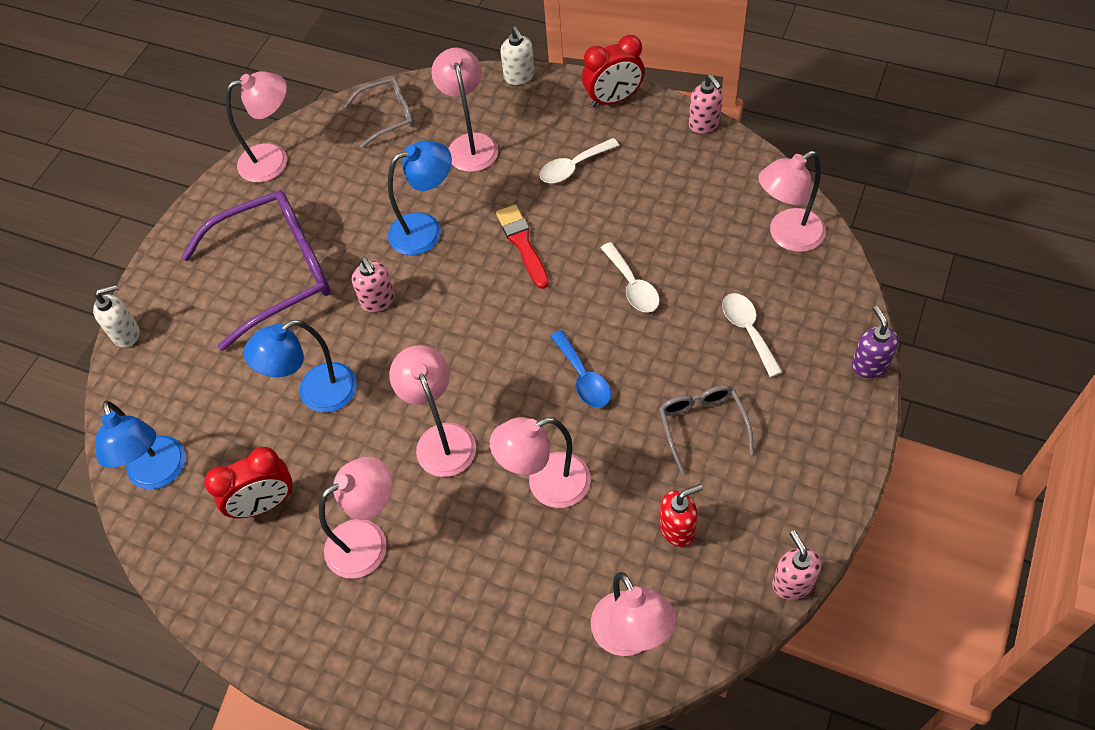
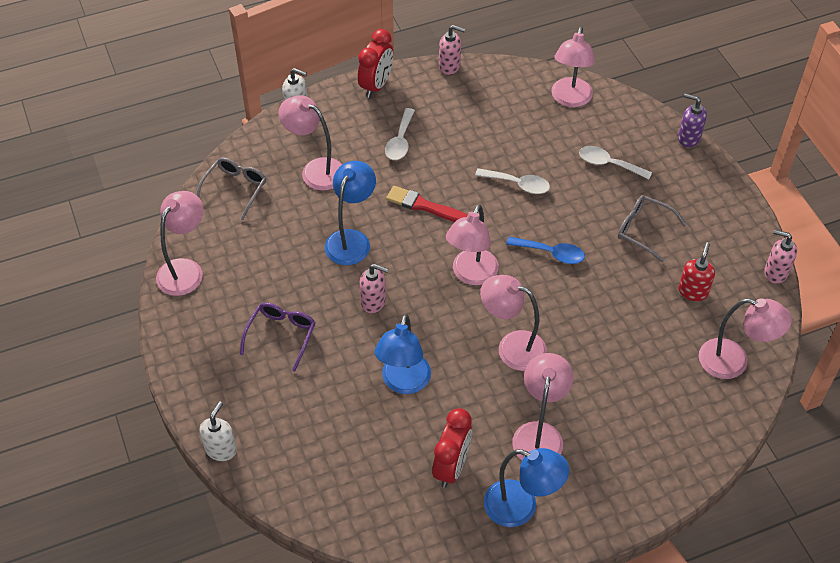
camera: 50 degrees left, 5 degrees down
blue lamp [95,401,186,489] -> blue lamp moved to [484,448,569,527]
purple glasses [181,190,331,351] -> purple glasses [240,303,316,372], size x0.52
pink lamp [490,417,591,508] -> pink lamp moved to [446,204,499,285]

